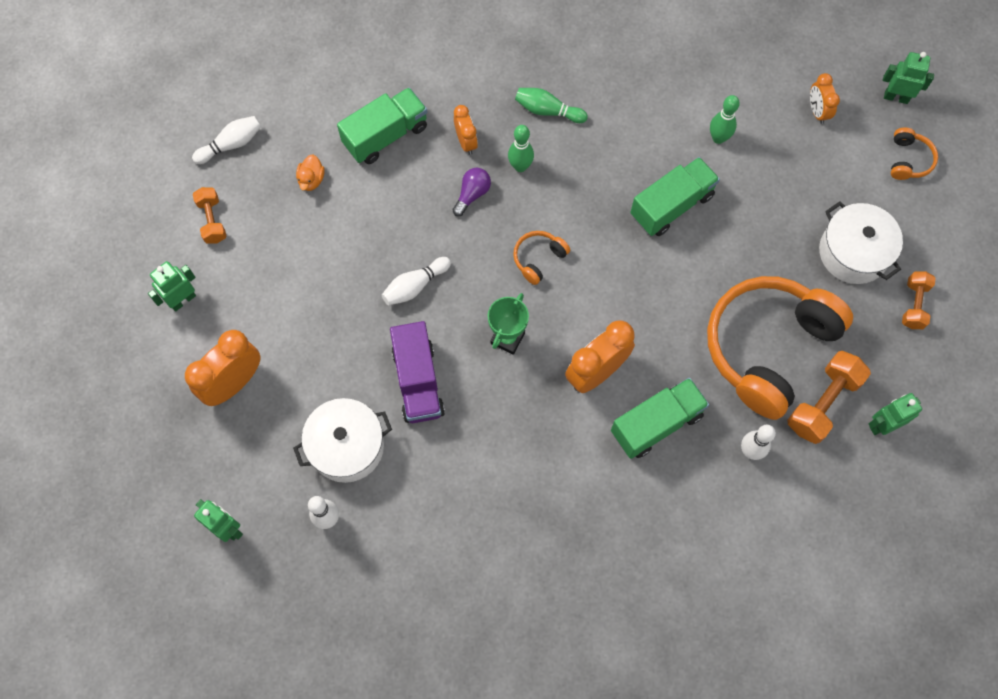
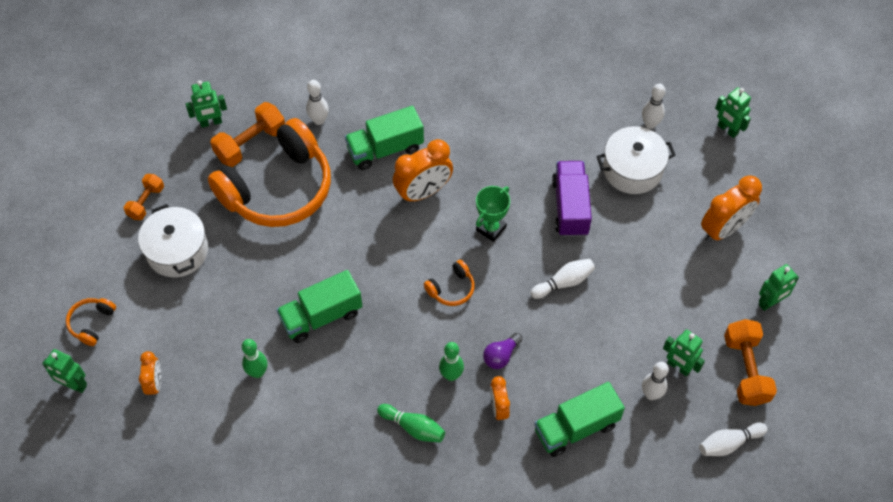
camera: 170 degrees left, 10 degrees down
orange dumbbell [193,187,227,243] -> orange dumbbell [724,319,777,406], size x1.61
orange duck [296,154,325,191] -> white bowling pin [642,362,669,400]
none -> green robot [663,329,705,376]

